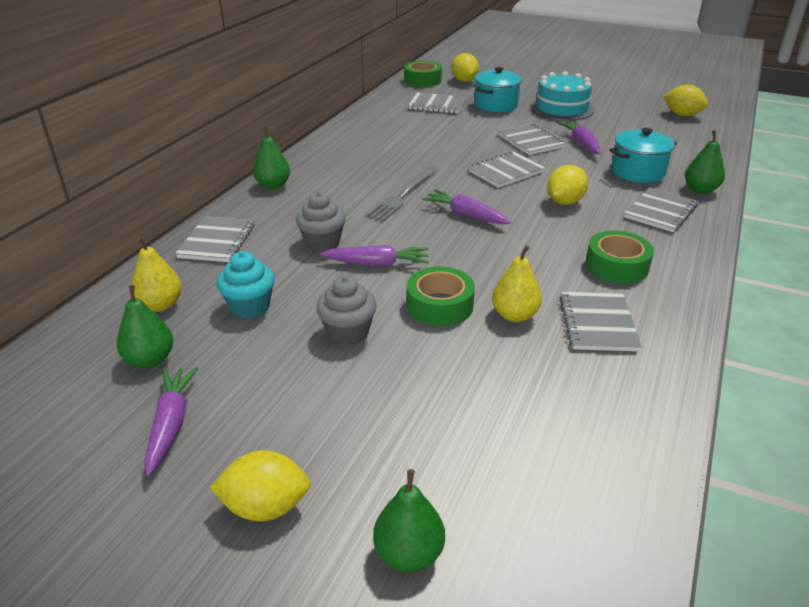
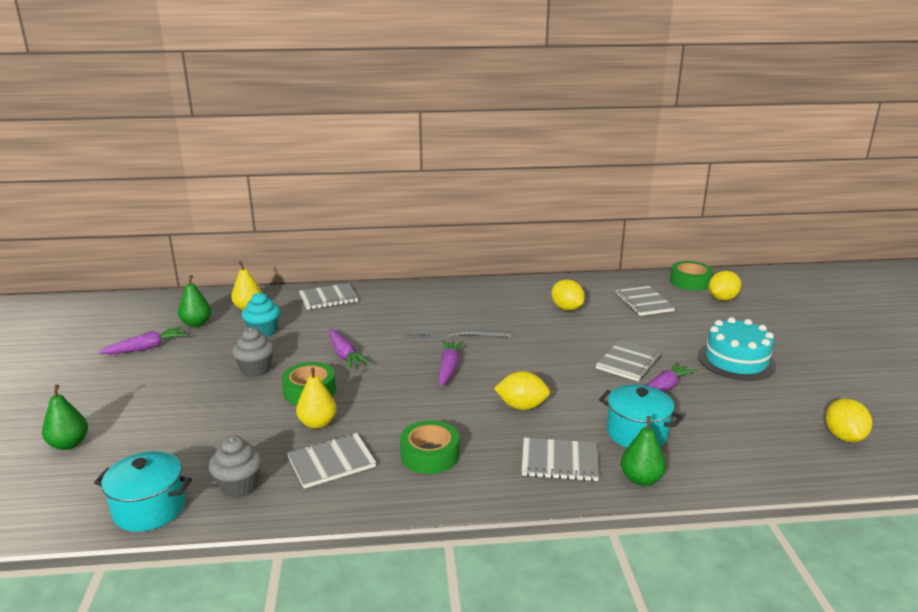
camera: 60 degrees right, 10 degrees down
yellow lemon [210,450,310,521] -> yellow lemon moved to [551,279,585,311]
green pear [253,126,290,189] -> none
grey cupcake [296,192,346,252] -> grey cupcake moved to [209,435,263,498]
grey notebook [468,152,545,188] -> none
turquoise pot [474,67,522,112] -> turquoise pot moved to [94,451,192,532]

